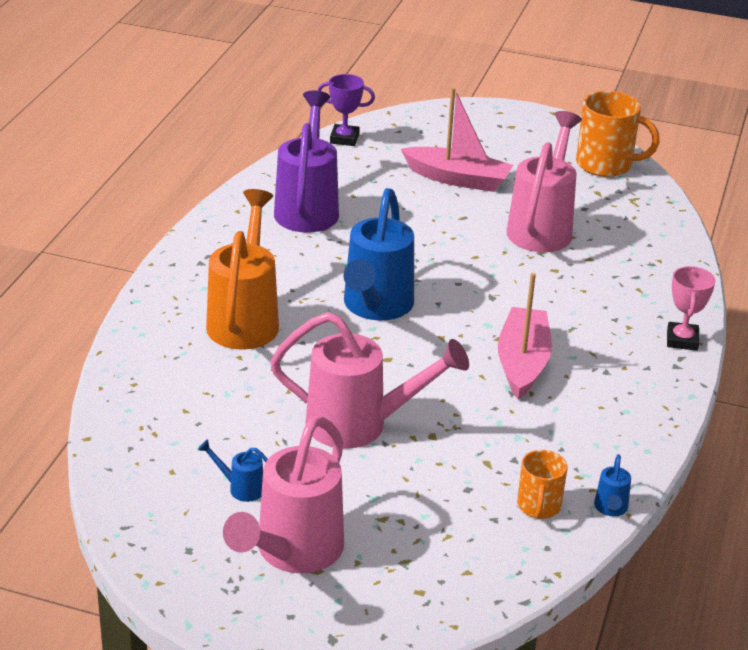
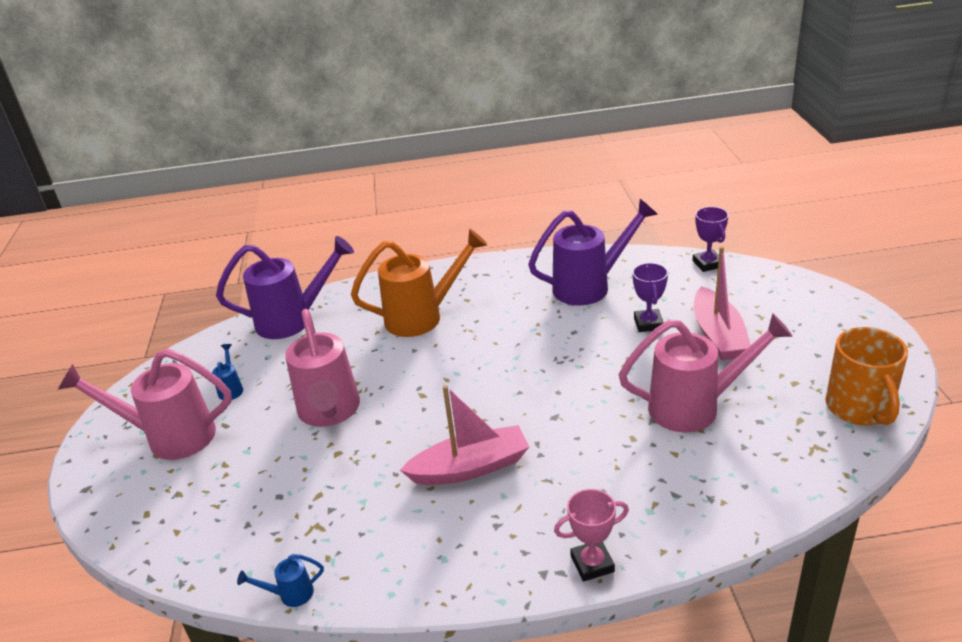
camera: 70 degrees right, 0 degrees up
blue watering can [344,188,414,320] -> none
orange mug [517,450,568,519] -> none
none -> purple watering can [216,236,354,339]
none -> purple trophy [632,263,668,332]

